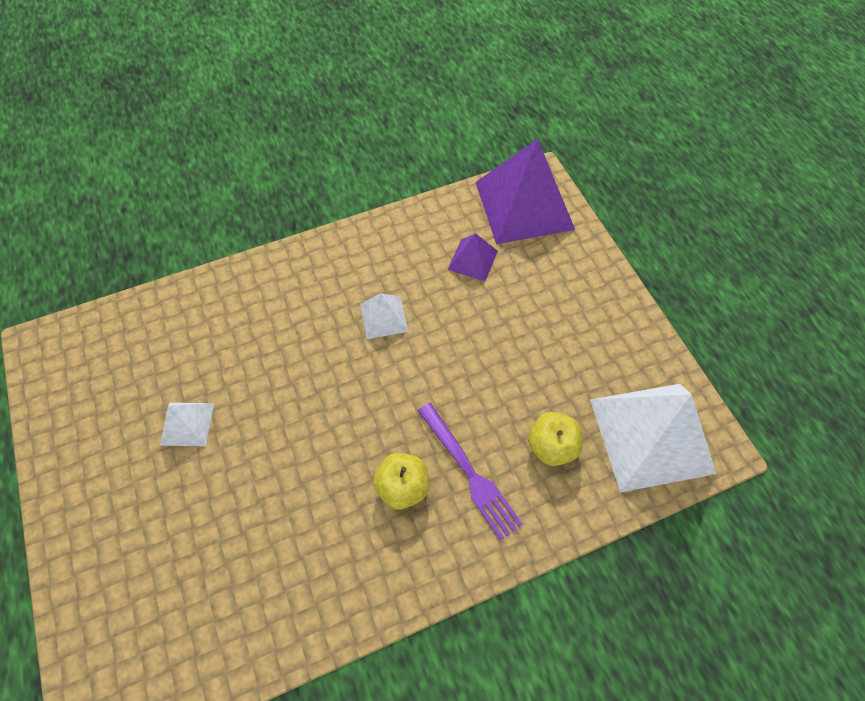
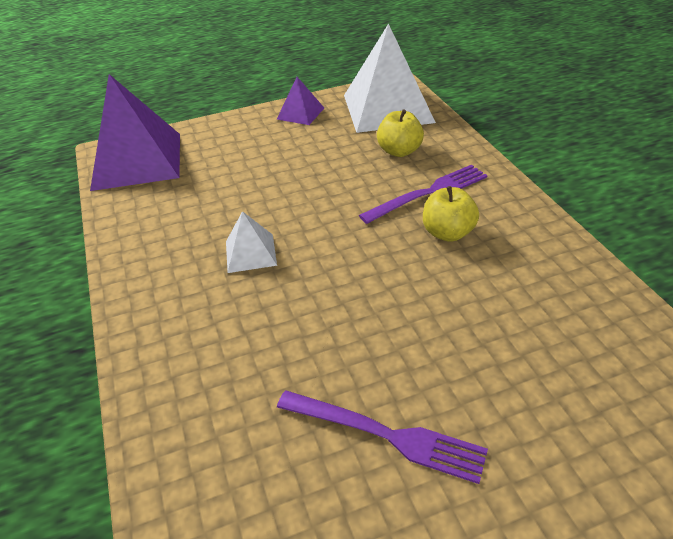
camera: 85 degrees left, 20 degrees down
white pyramid [160,403,214,446] -> purple fork [277,390,488,484]
purple pyramid [447,233,498,282] -> purple pyramid moved to [277,77,324,125]

